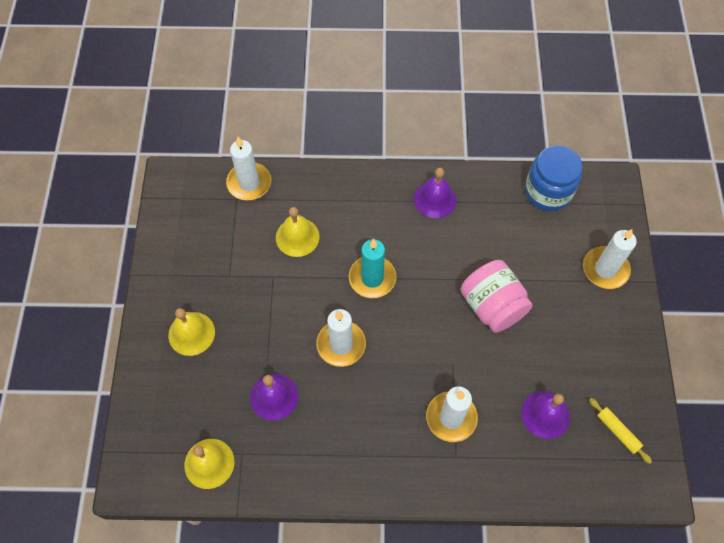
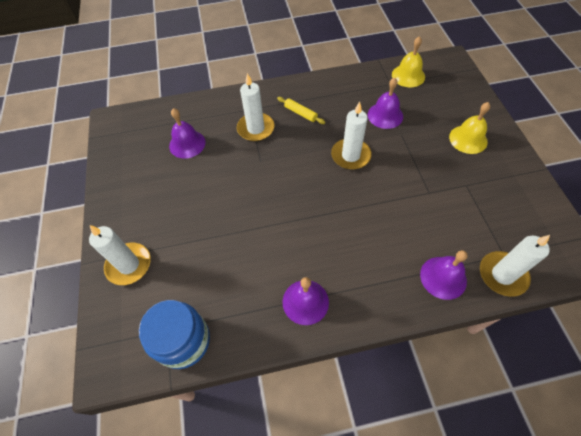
camera: 170 degrees right, 5 degrees down
yellow bell [276,207,320,257] -> none
turquoise candle [349,239,396,298] -> none
pink jar [461,260,532,333] -> none
yellow rolling pin [589,398,652,464] -> yellow rolling pin moved to [277,97,325,124]
none -> purple bell [420,250,468,300]

